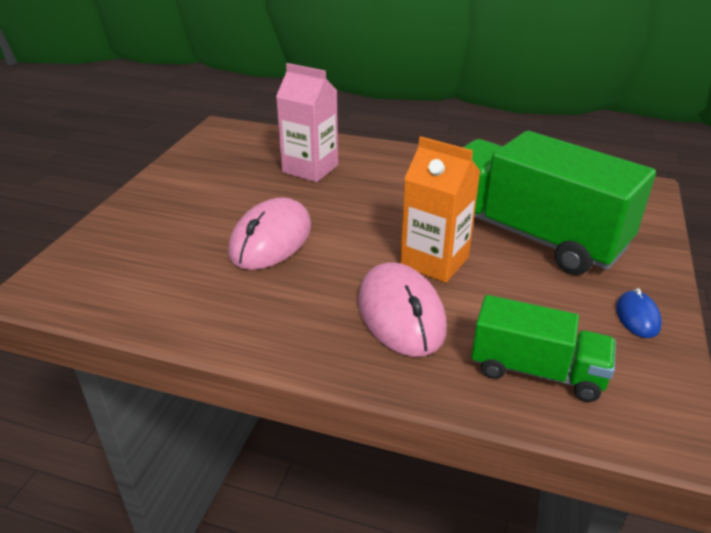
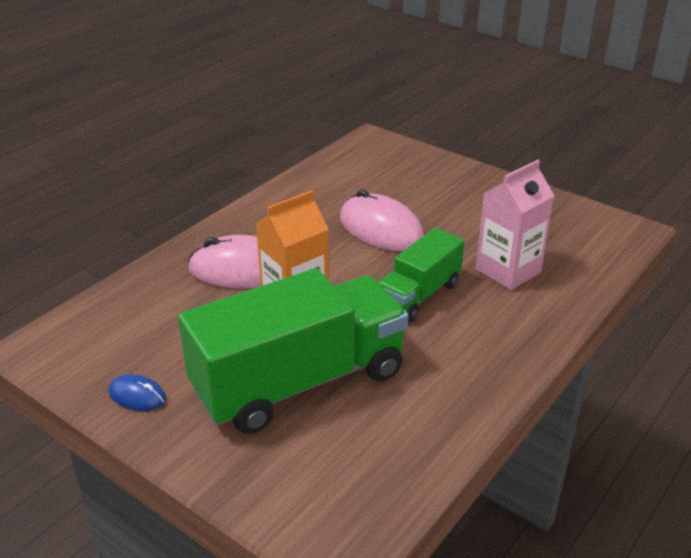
camera: 110 degrees right, 0 degrees up
green truck [471,295,616,402] -> green truck moved to [379,228,464,322]

